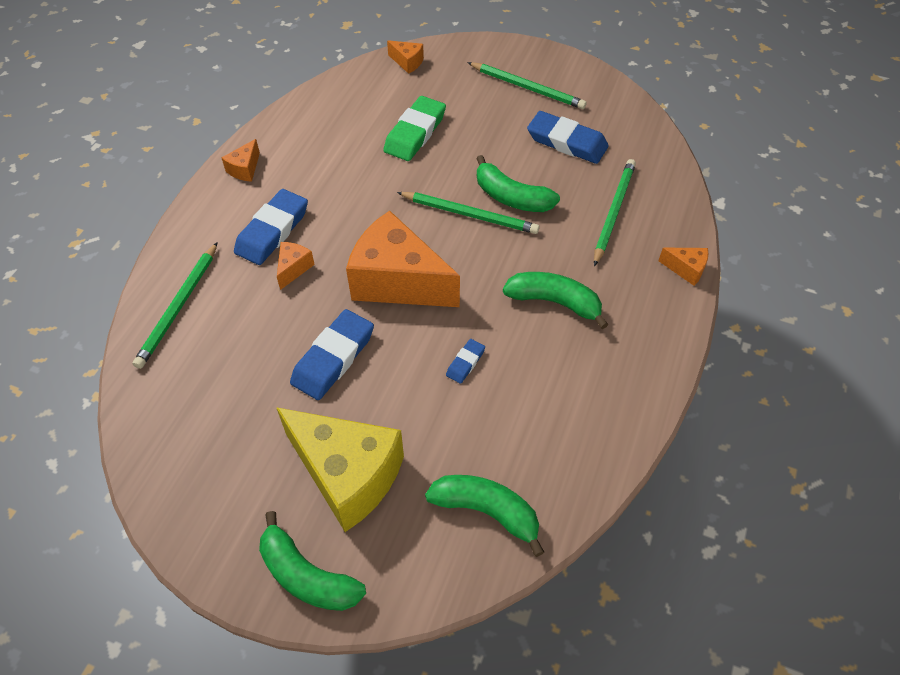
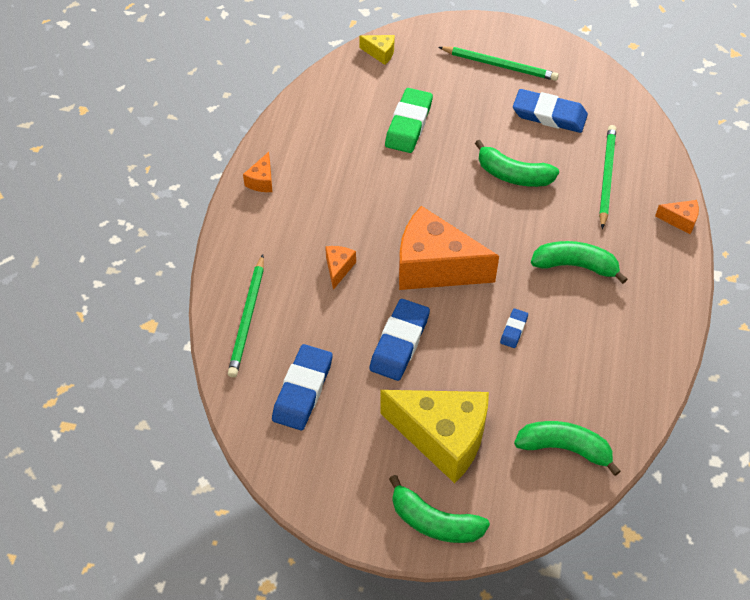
camera: 10 degrees left, 0 degrees up
blue eraser [234,189,308,265] -> blue eraser moved to [272,344,332,430]
orange cheese [387,40,424,74] -> yellow cheese [359,35,395,65]
green pencil [397,192,539,234] -> none

